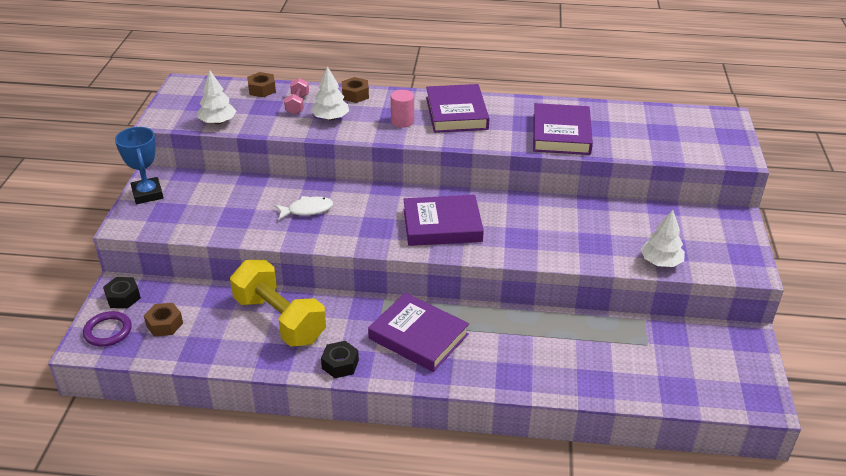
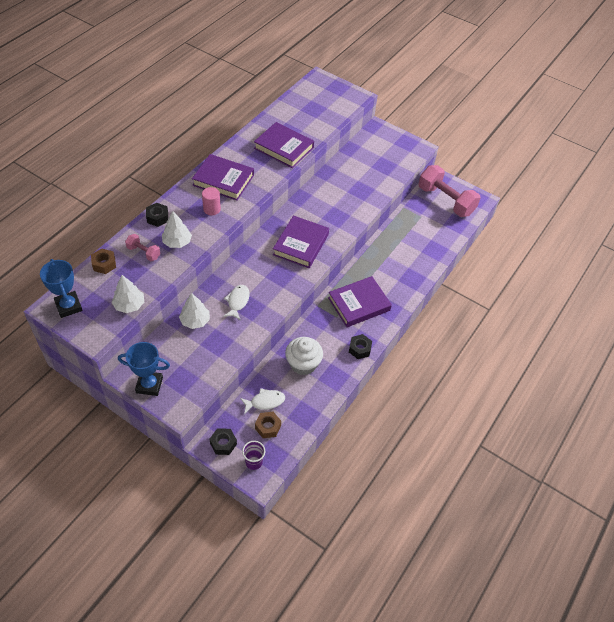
camera: 65 degrees left, 15 degrees up
purple ring [83,311,132,347] -> purple cup [242,441,265,470]
yellow dumbbell [230,260,326,347] -> white cupcake [285,337,323,375]
brown nut [342,77,369,103] -> black nut [146,203,168,227]
white tree [641,210,685,267] -> white tree moved to [179,293,210,329]
none -> blue trophy [40,259,83,318]
none -> white fish [240,388,285,414]
none -> pink dumbbell [418,165,481,217]

